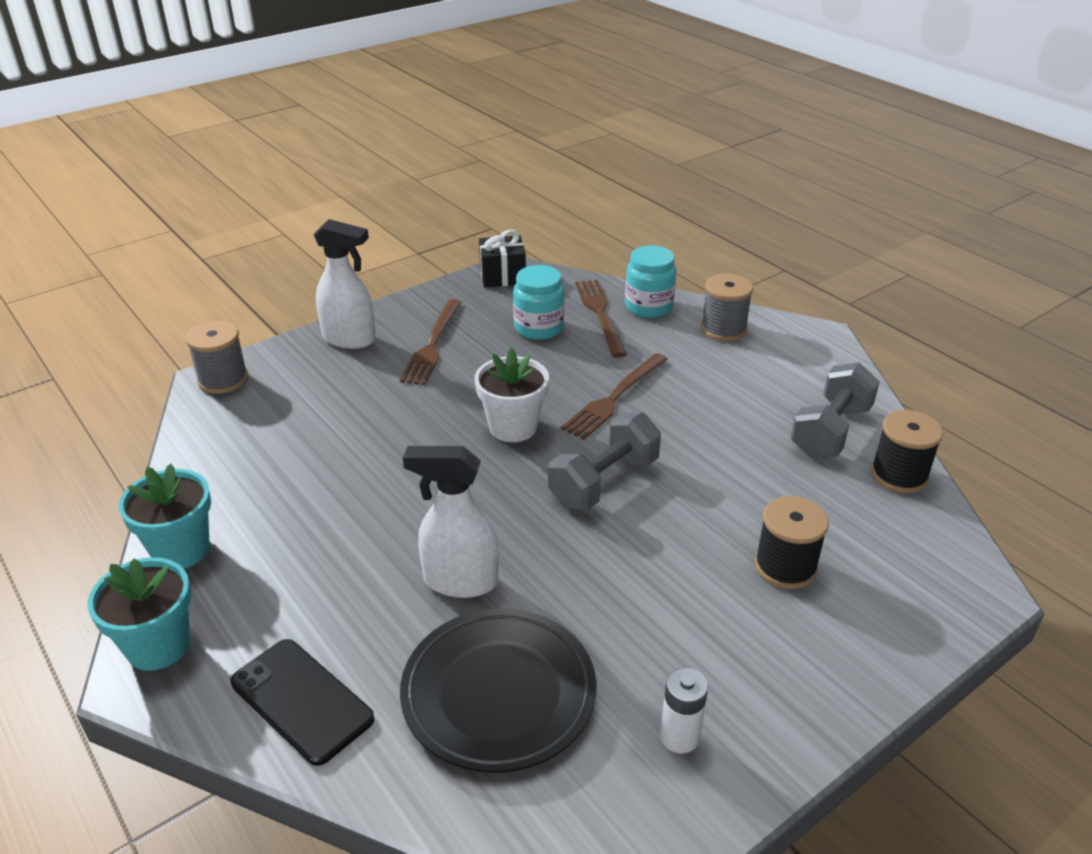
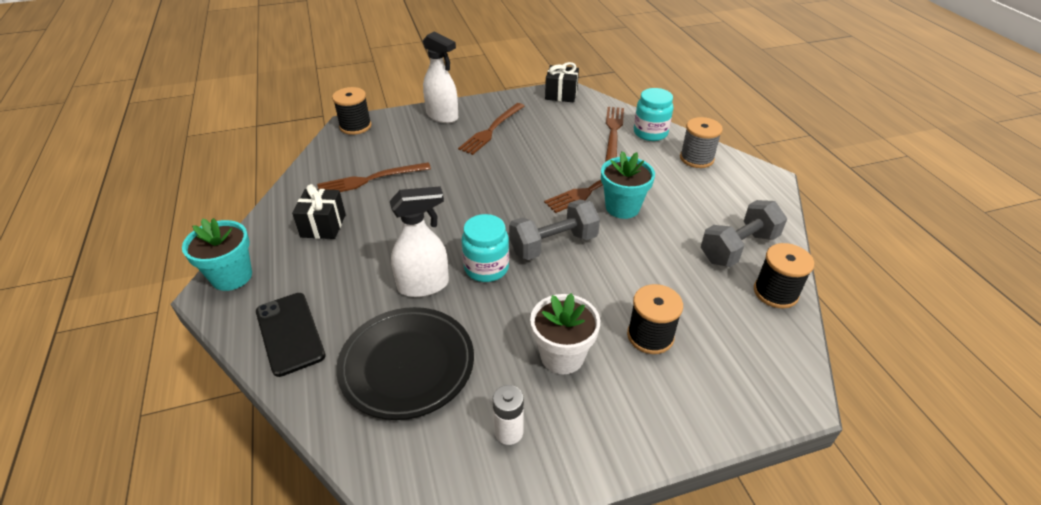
camera: 20 degrees right, 5 degrees up
turquoise flower pot [118,464,211,569] -> turquoise flower pot moved to [601,151,655,219]
grey spool [186,321,248,394] -> black spool [332,87,371,135]
white spray bottle [403,446,499,598] -> white spray bottle turned 135 degrees clockwise [390,186,449,297]
white flower pot [475,348,549,442] -> white flower pot moved to [530,293,600,374]
turquoise jar [513,265,565,340] -> turquoise jar moved to [462,214,509,282]
none -> black gift [292,184,346,239]
none -> brown fork [317,162,431,192]

